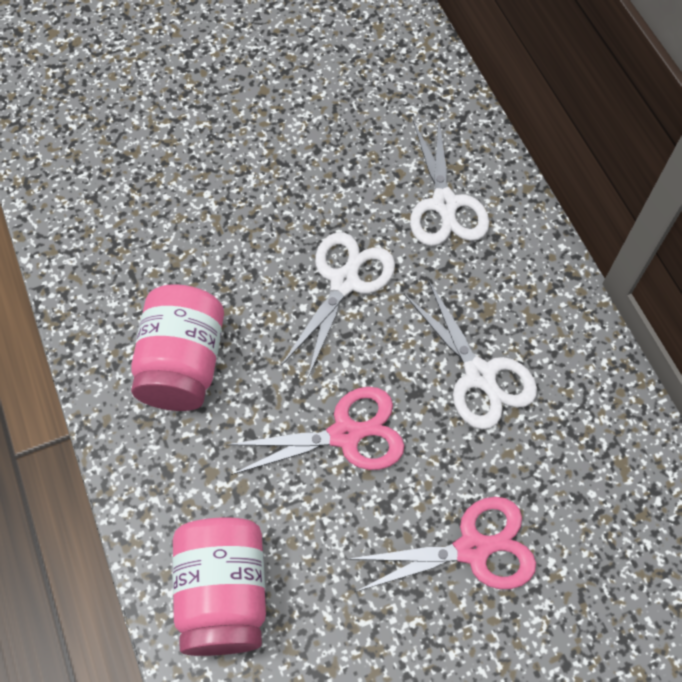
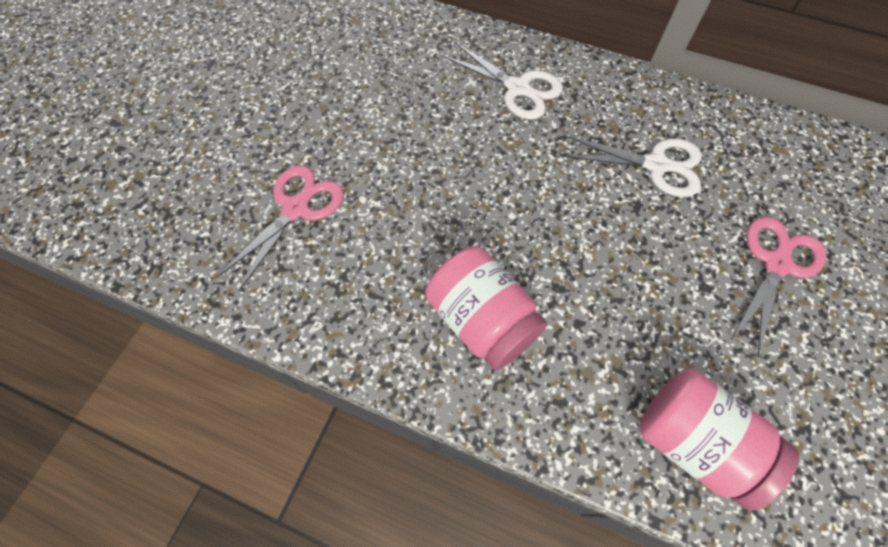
camera: 45 degrees left, 0 degrees up
pink scissors [225,387,404,475] -> pink scissors moved to [217,165,344,291]
white scissors [281,232,395,377] -> none

